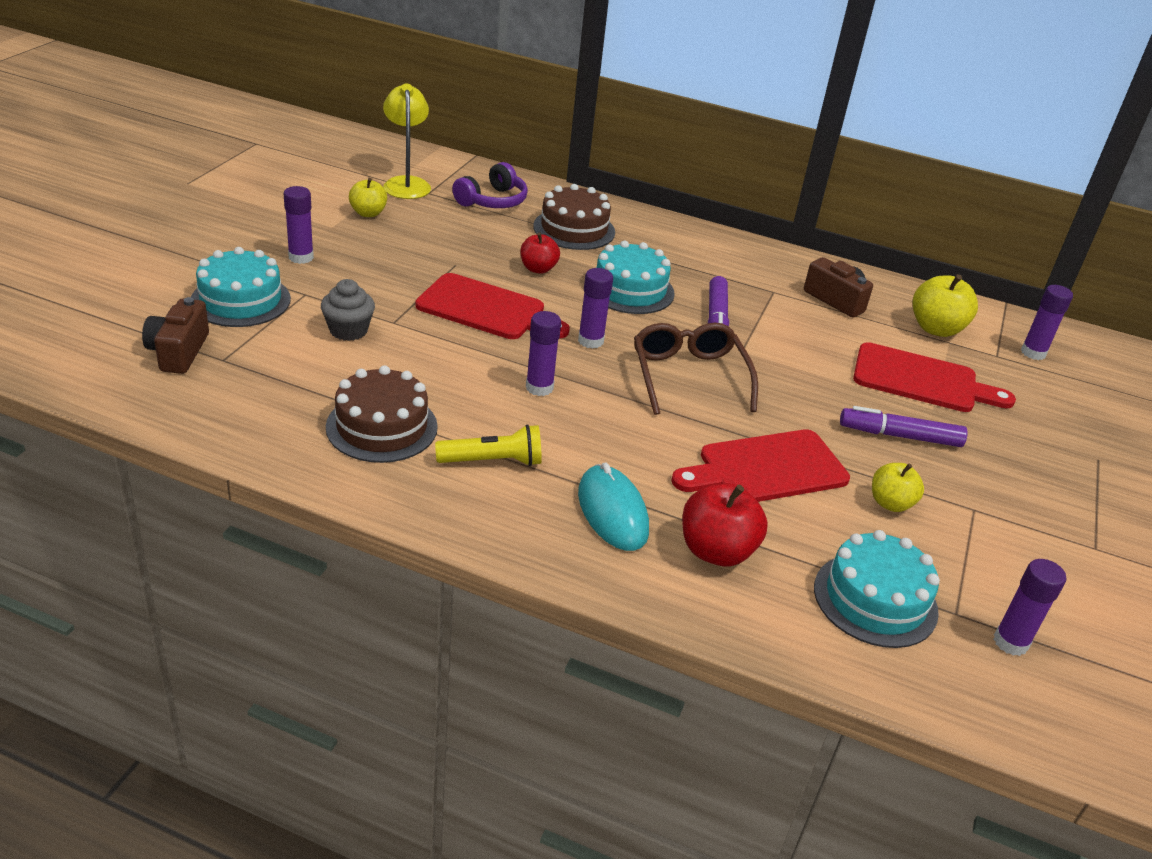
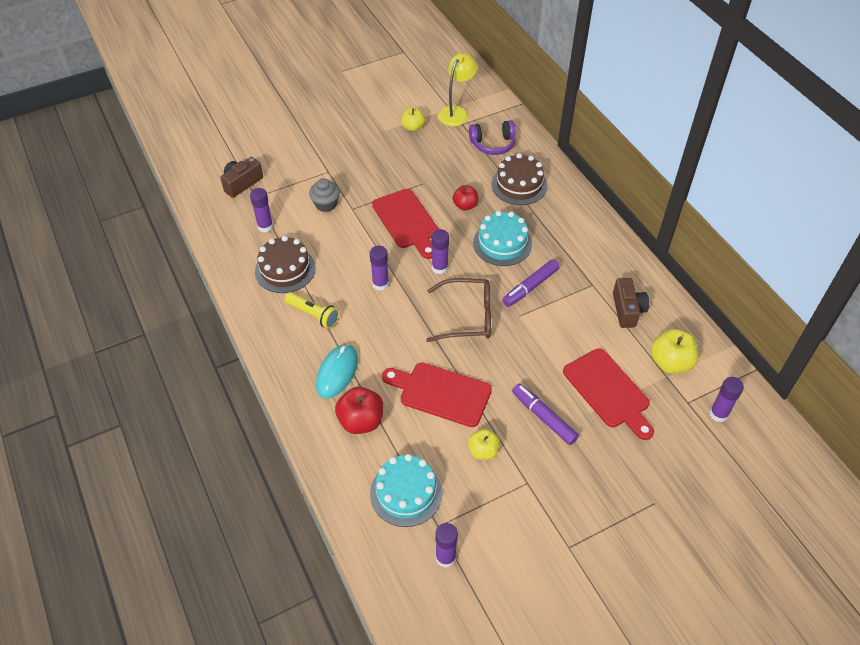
camera: 45 degrees right, 15 degrees up
turquoise cake [191,247,291,327] -> none
purple glue stick [284,186,314,264] -> purple glue stick moved to [250,188,273,233]
brown glasses [634,323,758,415] -> brown glasses turned 60 degrees clockwise [426,278,491,342]

